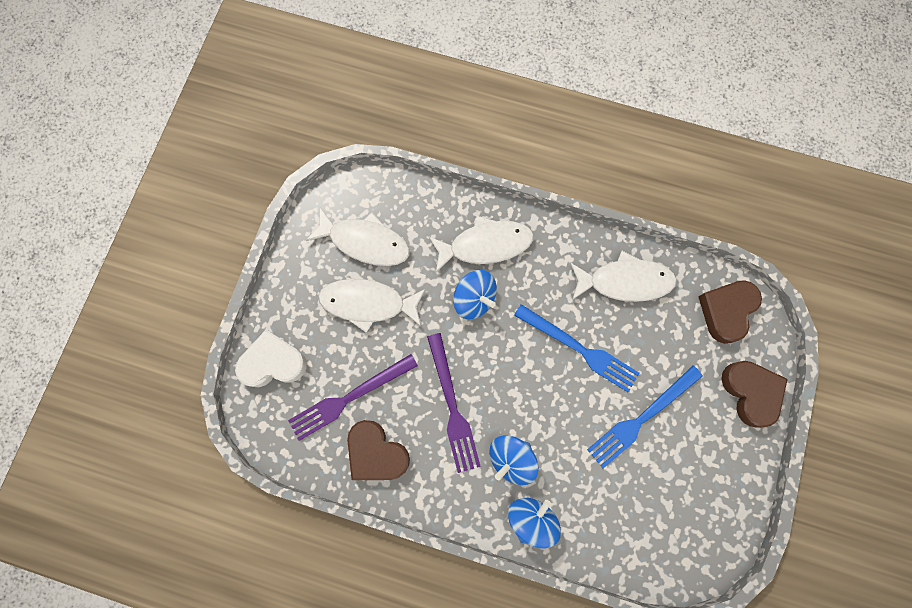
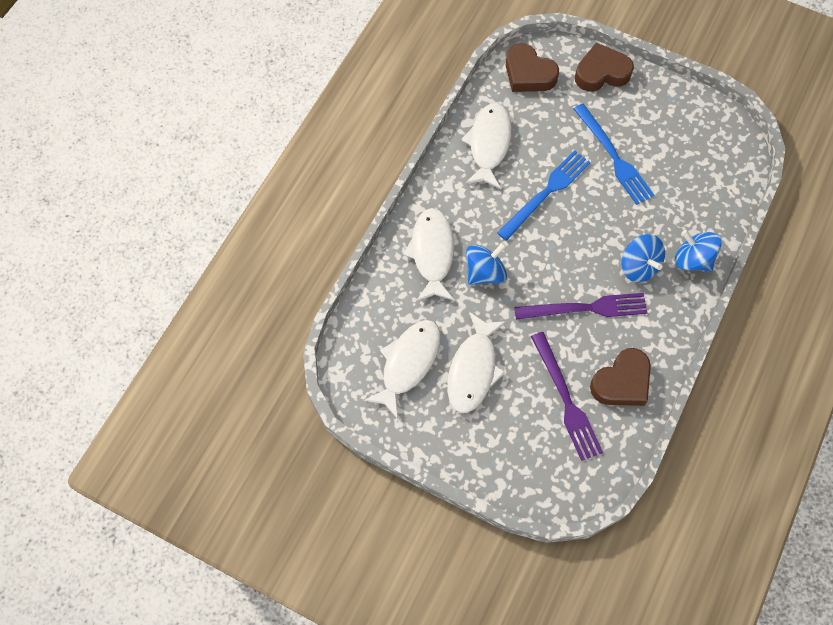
camera: 80 degrees left, 10 degrees down
white heart [235,330,307,387] -> none

